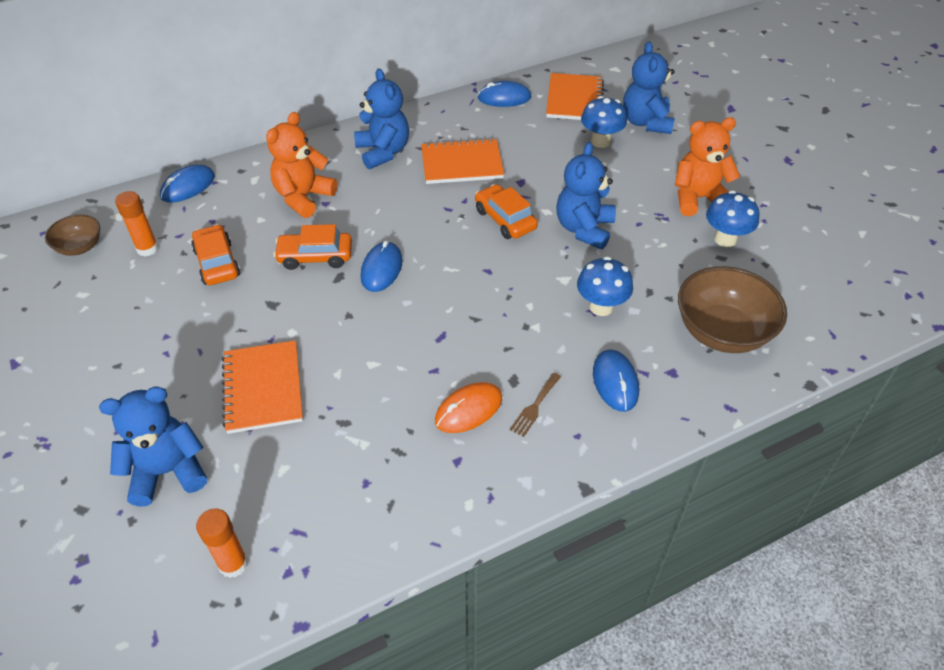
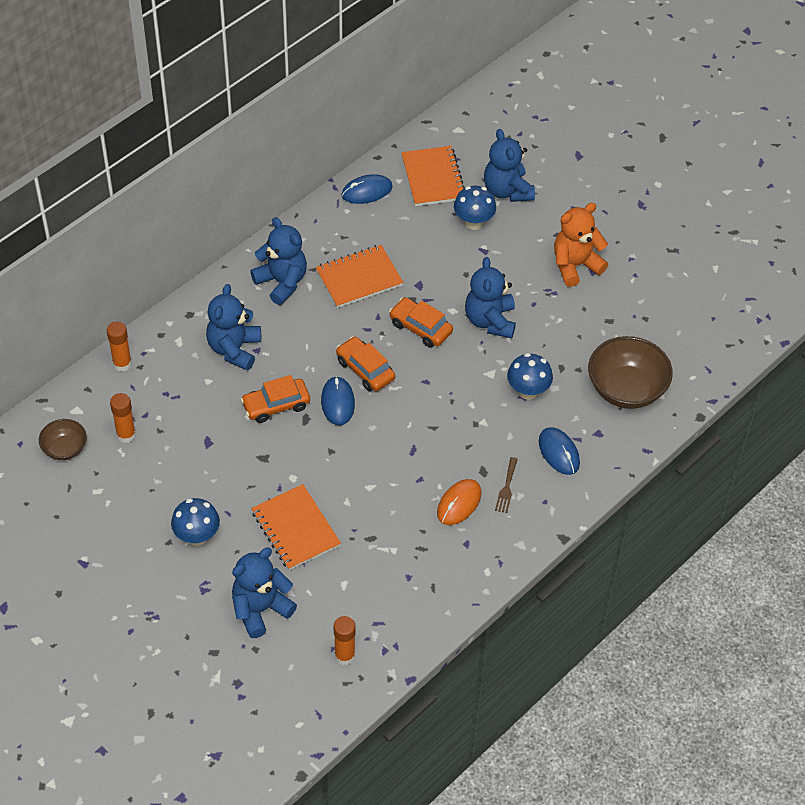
camera: 20 degrees left, 5 degrees up
blue mouse [160,165,215,203] -> orange glue stick [107,322,132,372]
orange car [191,224,240,285] -> orange car moved to [336,336,395,391]
orange teddy bear [266,112,337,218] -> blue teddy bear [206,284,261,371]
blue mushroom [706,190,760,247] -> blue mushroom moved to [171,498,220,546]

